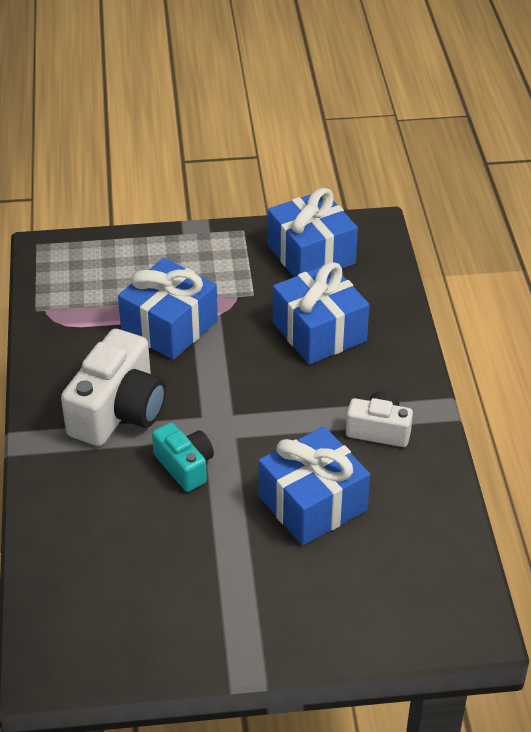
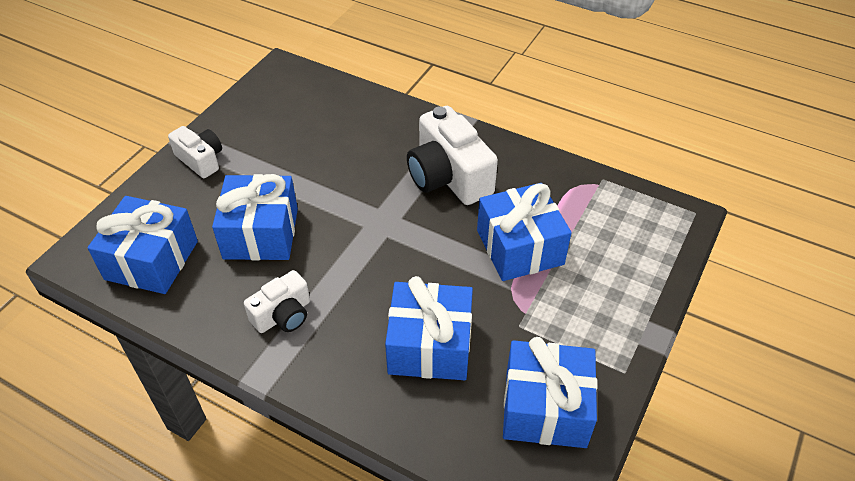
camera: 125 degrees right, 5 degrees up
turquoise camera [152,422,214,492] -> none
none -> blue gift [87,196,198,294]
none -> white camera [168,126,222,178]

